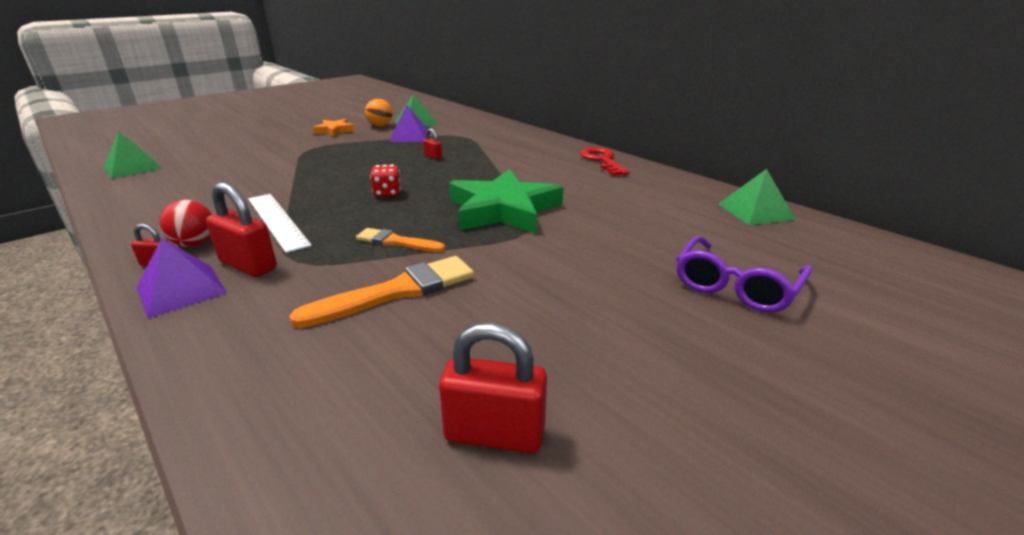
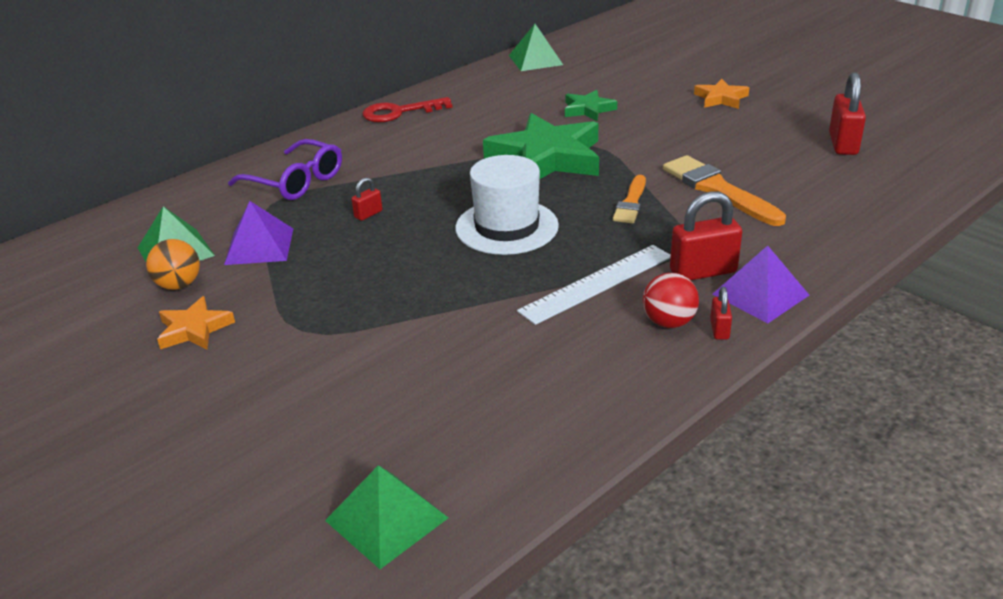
camera: 90 degrees left, 5 degrees up
red padlock [206,182,277,277] -> red padlock turned 45 degrees clockwise [670,191,742,280]
red dice [370,164,401,197] -> white hat [455,155,559,255]
purple glasses [676,236,812,313] -> purple glasses moved to [228,139,342,200]
none -> green star [565,90,617,121]
none -> orange star [694,79,749,109]

